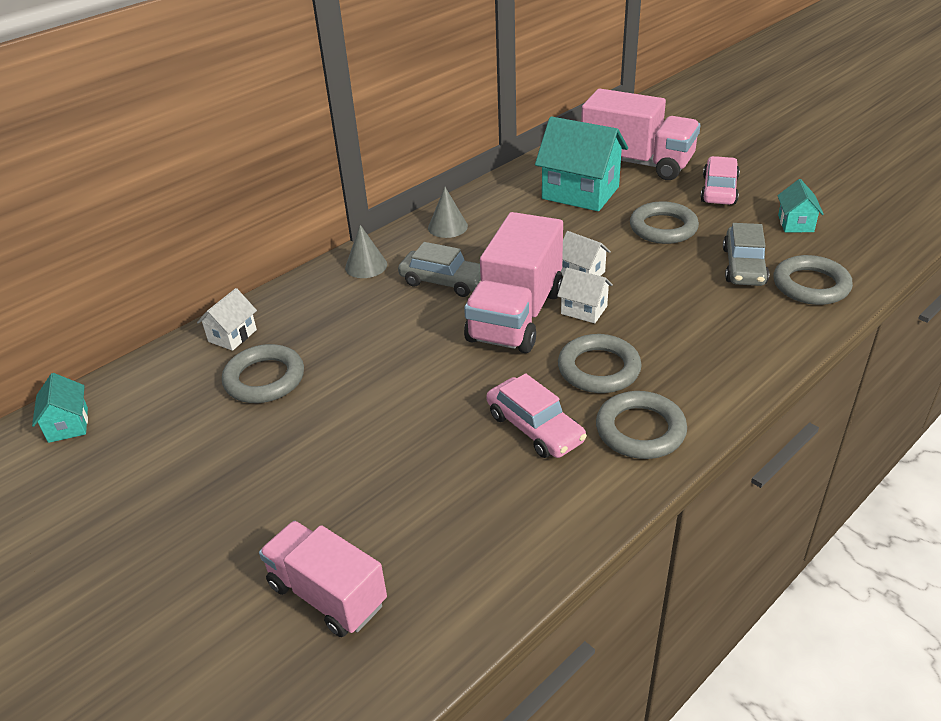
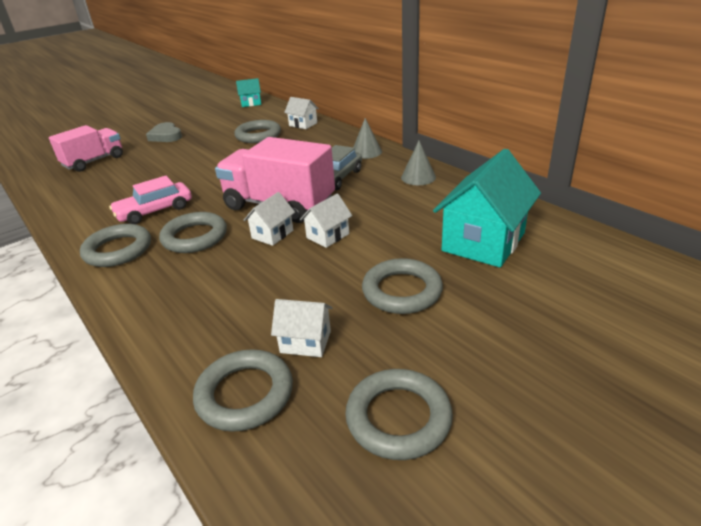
camera: 95 degrees right, 5 degrees down
pink truck [581,89,700,180] -> none
pink car [700,156,740,205] -> none
grey car [723,223,769,286] -> white house [271,299,332,357]
turquoise house [777,179,824,232] -> grey ring [345,369,453,460]
none -> grey heart [146,122,182,142]

